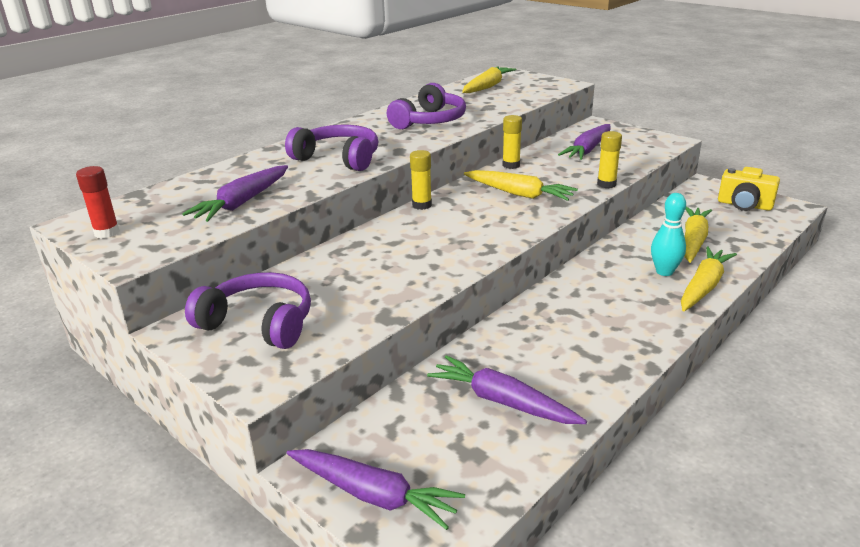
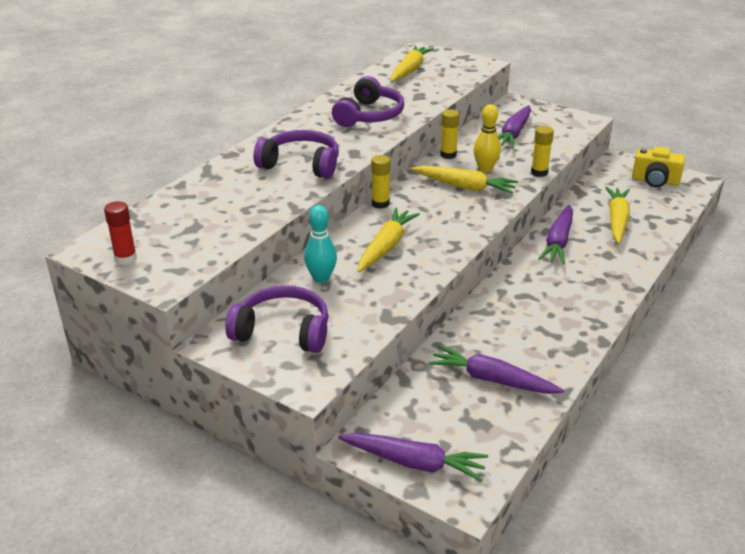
camera: 10 degrees left, 5 degrees up
purple carrot [182,165,288,222] -> purple carrot moved to [538,205,573,265]
turquoise bowling pin [651,193,686,276] -> turquoise bowling pin moved to [304,205,337,283]
yellow carrot [681,246,737,311] -> yellow carrot moved to [358,208,420,272]
none -> yellow bowling pin [474,104,501,172]

